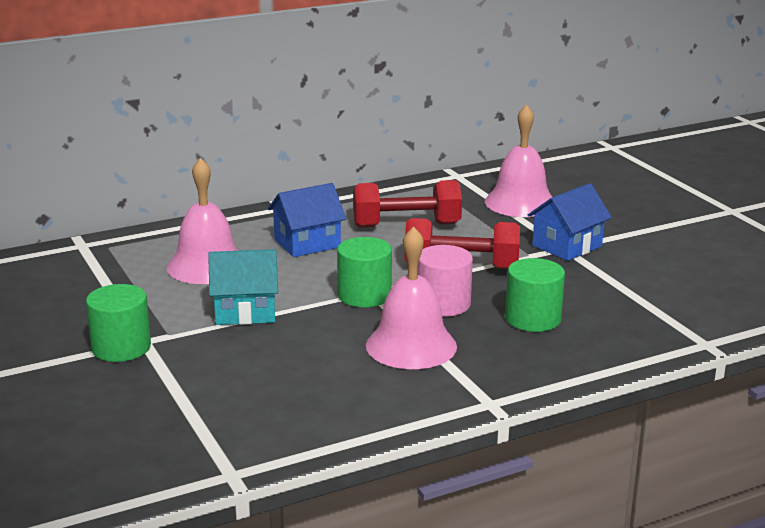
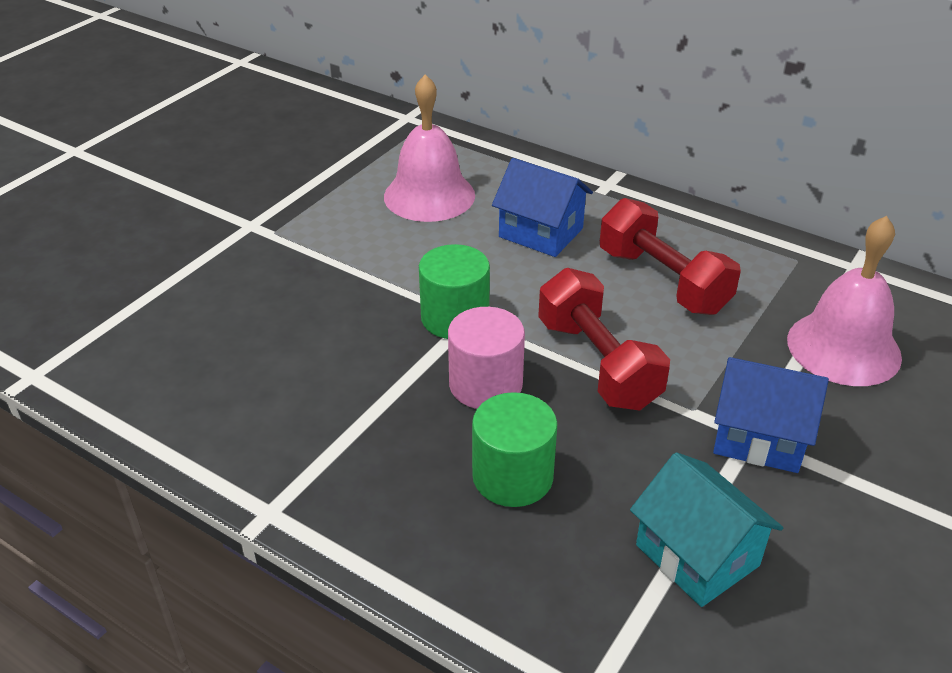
camera: 60 degrees right, 15 degrees up
green cylinder [86,284,151,362] -> none
turquoise house [208,249,278,325] -> turquoise house moved to [630,452,783,607]
pink bell [366,226,457,369] -> none

